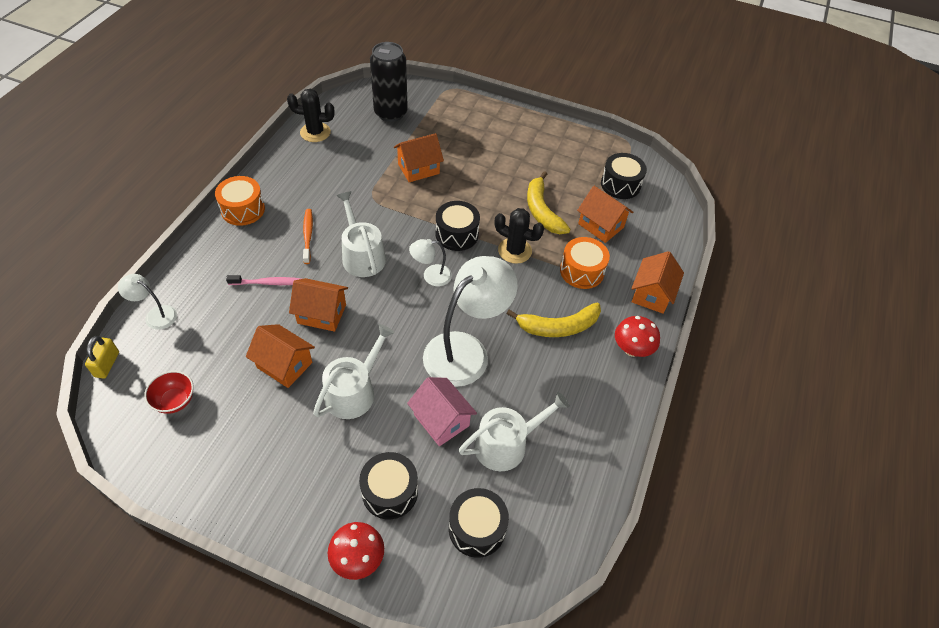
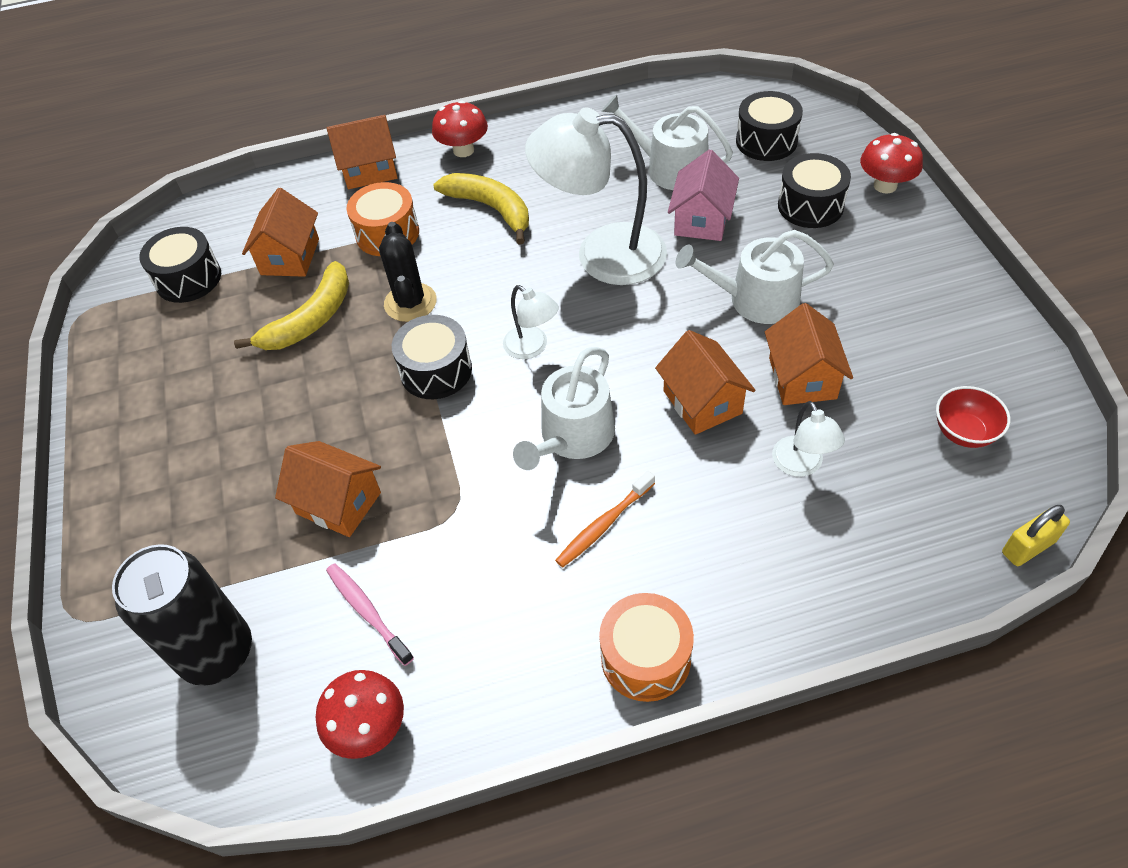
camera: 120 degrees left, 0 degrees up
white lamp [118,274,177,330] -> white lamp moved to [772,401,845,477]
pink toothbrush [226,275,302,285] -> pink toothbrush moved to [326,563,414,666]
black cactus [287,89,335,142] -> red mushroom [315,670,404,759]

